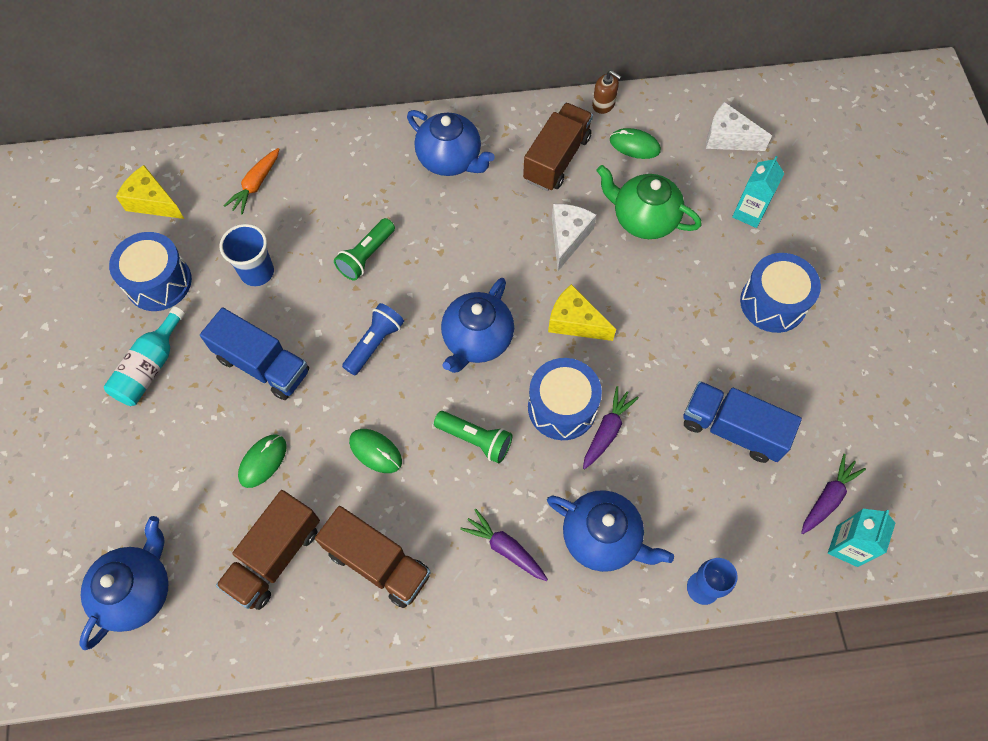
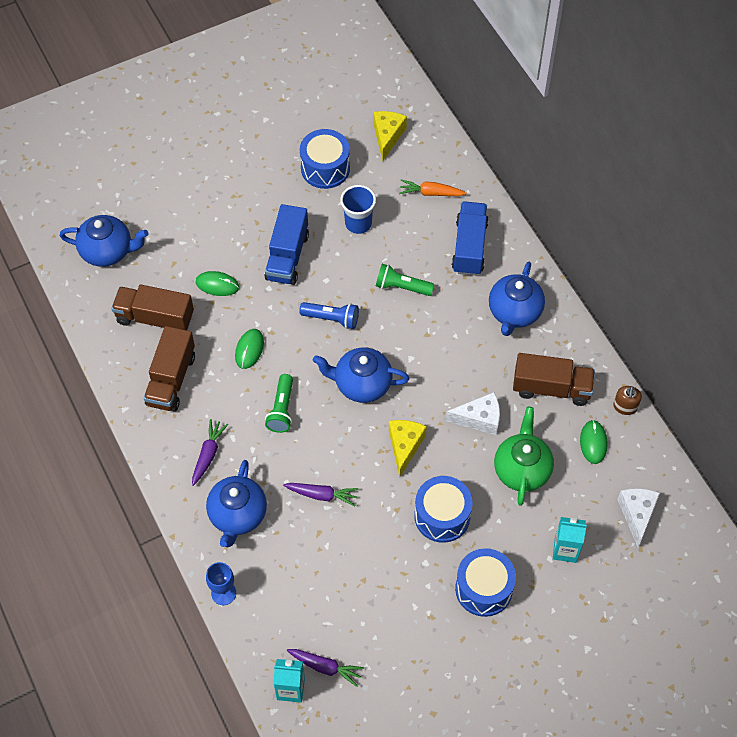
camera: 70 degrees right, 5 degrees down
turquoise bottle [104,306,185,406] -> none
blue drum [528,358,602,440] -> blue drum moved to [414,476,473,542]
blue truck [683,381,802,463] -> blue truck moved to [452,202,489,276]

